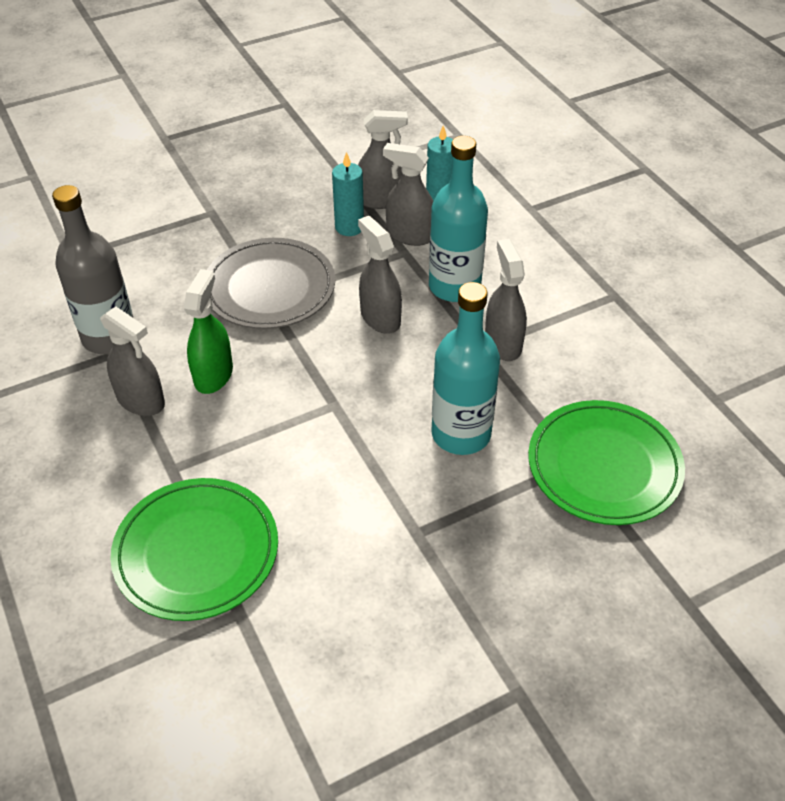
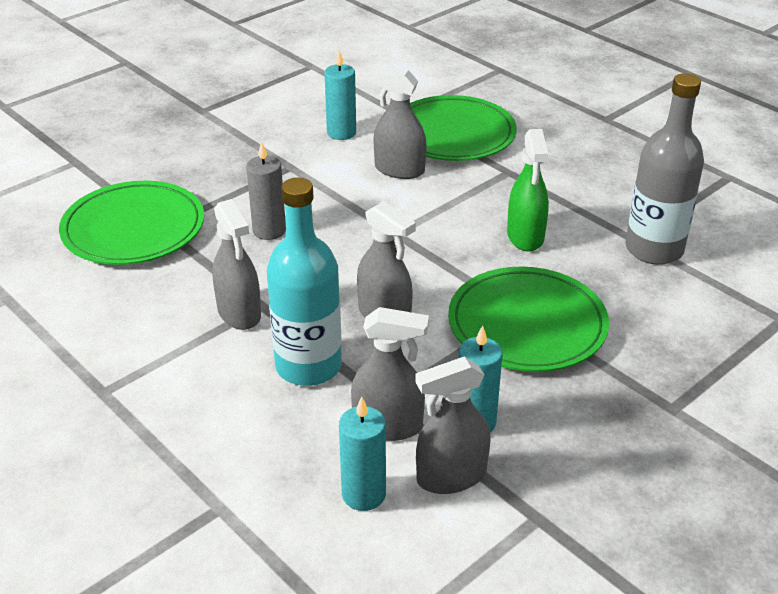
camera: 165 degrees right, 10 degrees down
grey spray bottle [100,306,165,416] -> grey spray bottle moved to [371,68,427,179]
grey plate [207,238,335,329] -> green plate [448,267,609,372]
turquoise bottle [431,282,500,455] -> grey candle [246,141,286,240]
none -> turquoise candle [324,50,356,140]

